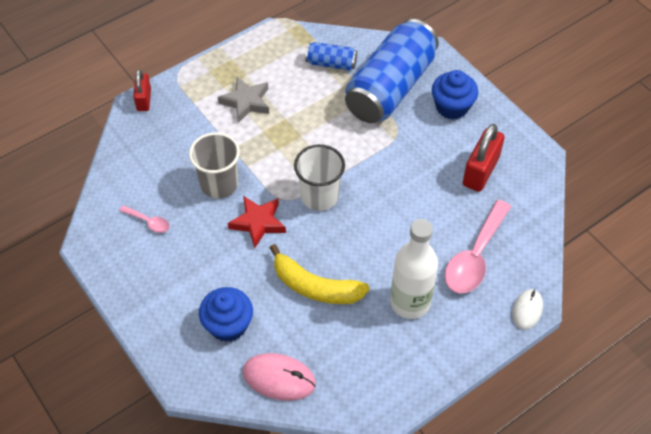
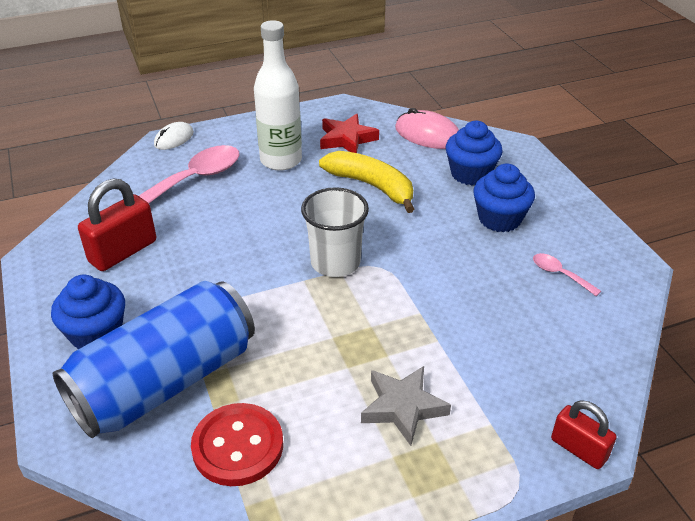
camera: 165 degrees left, 15 degrees down
red padlock [133,69,151,111] -> red padlock turned 60 degrees counterclockwise [551,400,617,469]
grey cup [189,132,240,198] -> none
red star [228,196,286,248] -> red star moved to [320,114,379,153]
blue can [305,42,357,70] -> red button [191,403,283,486]
none -> blue cupcake [473,164,535,232]

